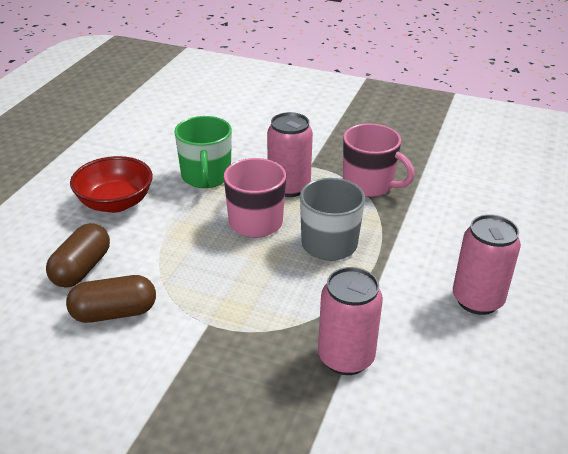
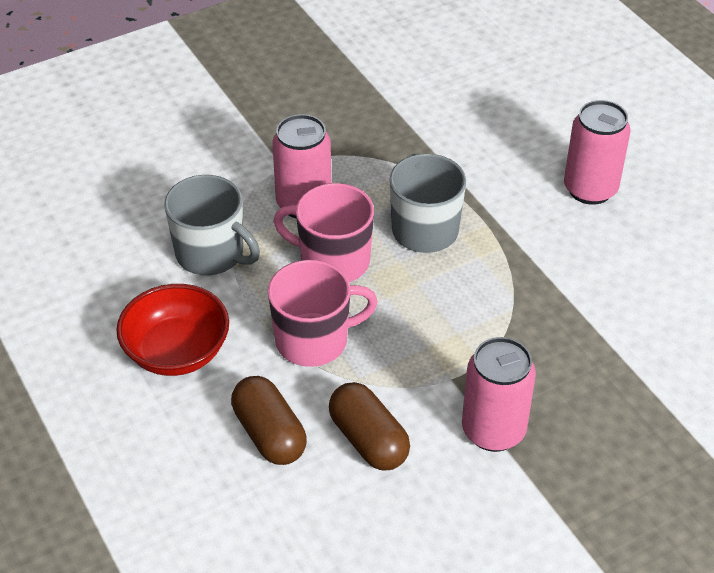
camera: 50 degrees left, 10 degrees up
brown capsule [66,275,156,323] -> brown capsule turned 60 degrees counterclockwise [329,382,410,470]
green mug [174,116,232,188] -> grey mug [164,175,260,275]
pink can [318,267,383,375] -> pink can moved to [462,337,536,452]
pink mug [343,123,415,197] -> pink mug moved to [268,260,378,367]

